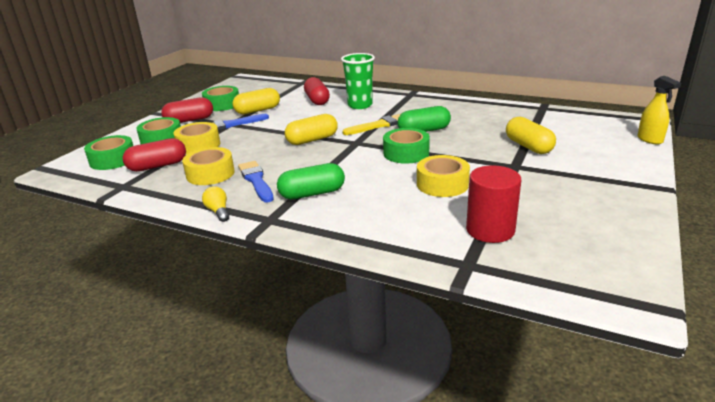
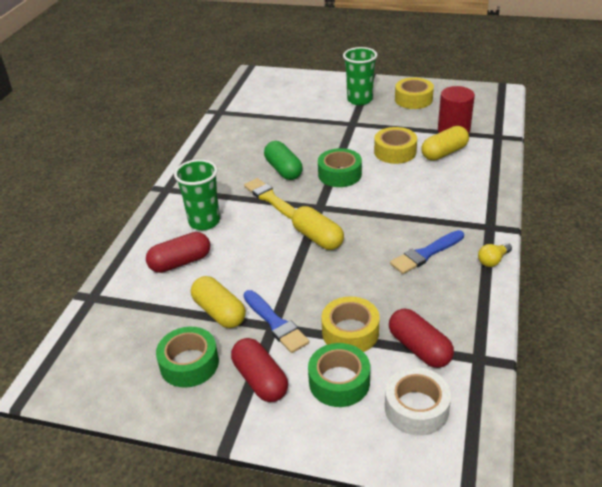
camera: 100 degrees left, 10 degrees up
green tape [84,135,133,170] -> white tape [385,367,451,436]
yellow tape [182,147,235,185] -> yellow tape moved to [395,78,434,109]
green capsule [277,163,345,199] -> none
yellow capsule [506,117,556,154] -> yellow capsule moved to [421,126,469,161]
yellow spray bottle [638,76,681,145] -> none
none -> green cup [343,47,377,105]

